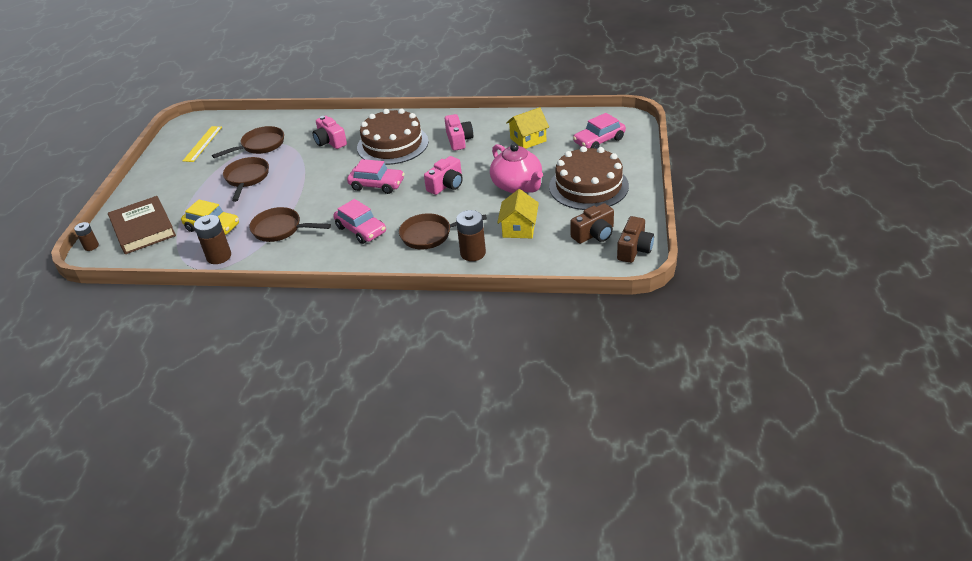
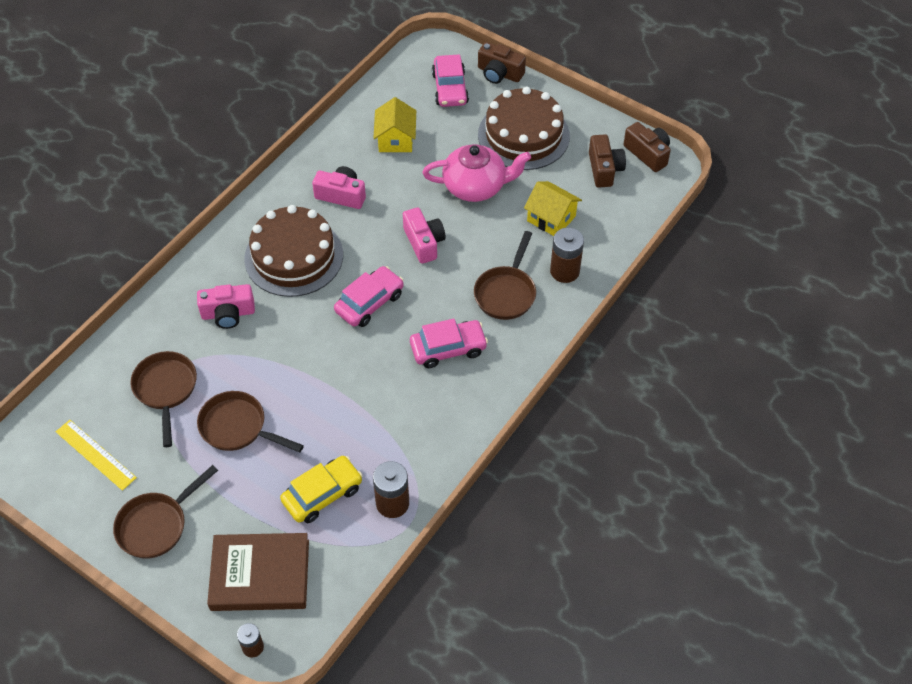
camera: 65 degrees left, 15 degrees up
brown pan [249,207,331,242] -> brown pan moved to [113,465,218,559]
none -> brown camera [478,42,526,84]

